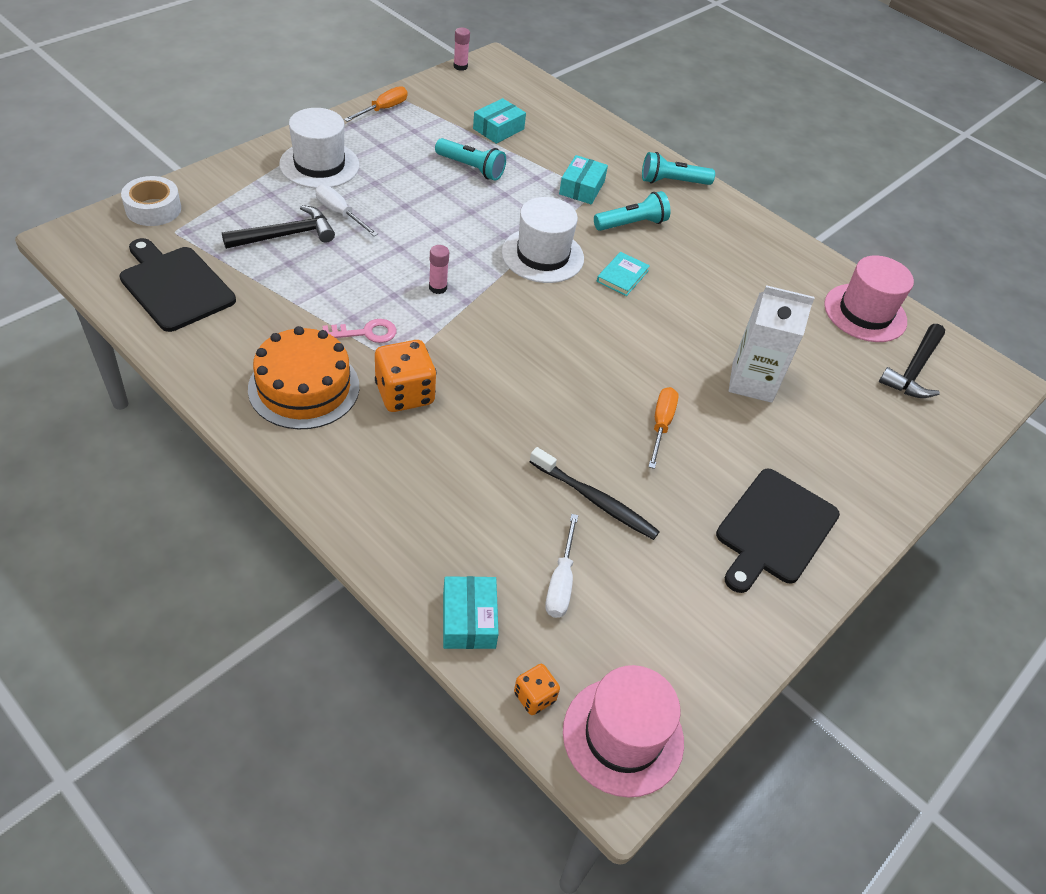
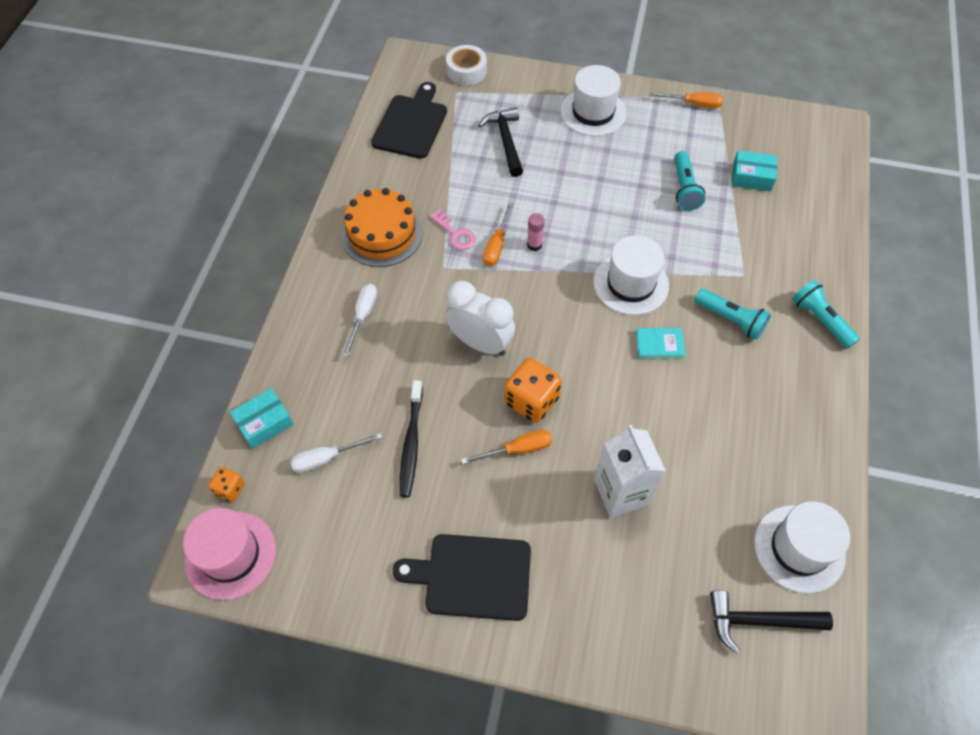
camera: 65 degrees right, 10 degrees up
black hammer [222,205,335,249] -> black hammer turned 135 degrees counterclockwise [478,107,523,177]
white screwdriver [316,185,378,236] -> white screwdriver moved to [343,284,377,357]
orange dice [375,340,436,412] -> orange dice moved to [504,358,562,423]
pink glue stick [454,28,470,71] -> none
turquoise box [559,155,608,204] -> none
pink hat [824,256,914,342] -> white hat [754,501,850,594]
none -> white clock [445,281,515,356]
none -> orange screwdriver [483,202,514,266]

